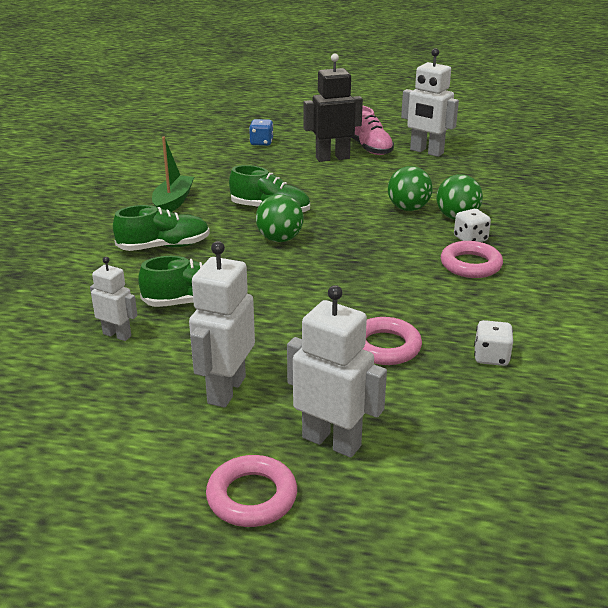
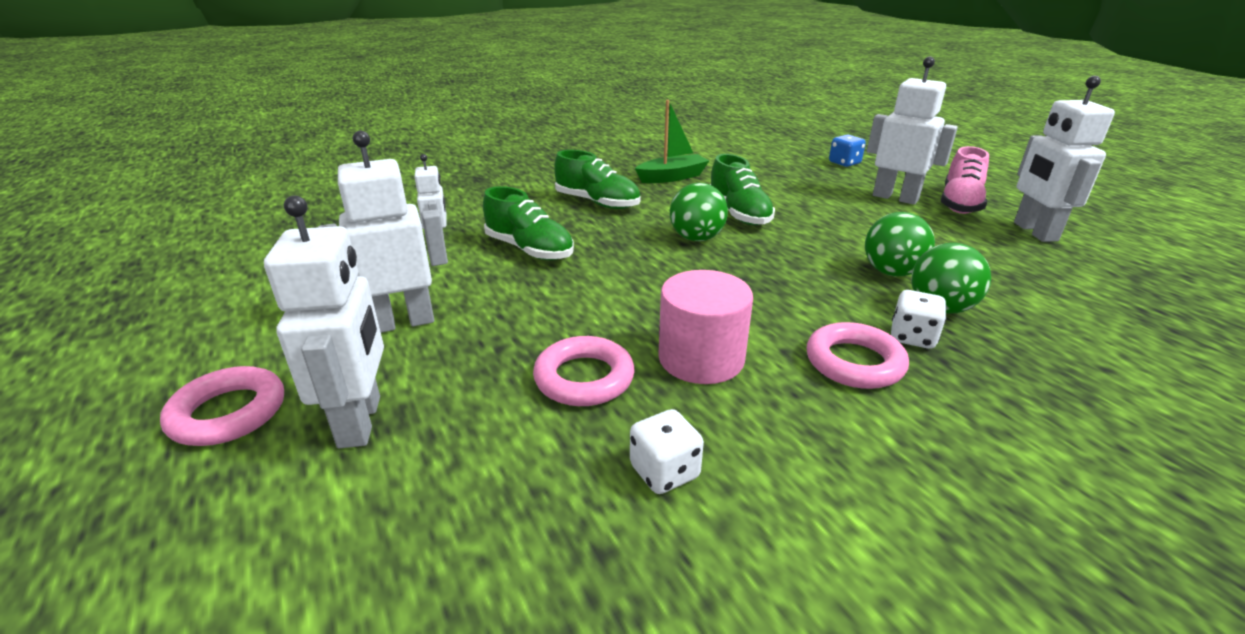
camera: 50 degrees right, 0 degrees up
black robot [304,53,363,162] -> white robot [867,57,958,205]
none -> pink cylinder [658,270,753,384]

